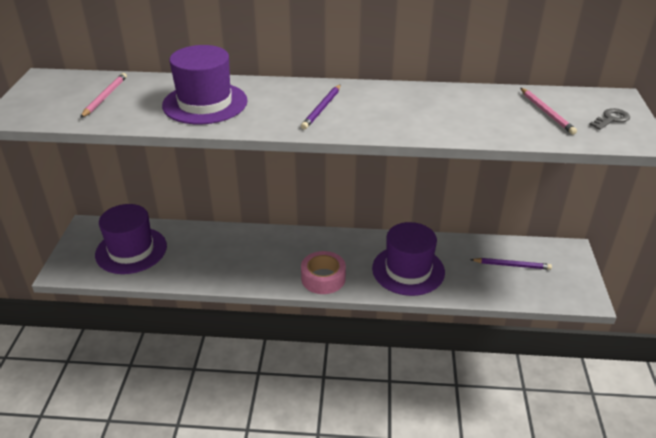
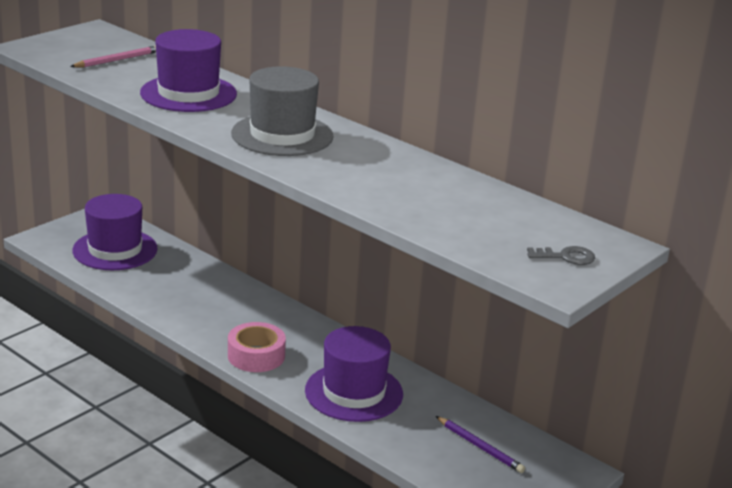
camera: 35 degrees right, 10 degrees down
purple pencil [301,84,341,129] -> grey hat [231,66,334,156]
pink pencil [520,88,577,135] -> none

